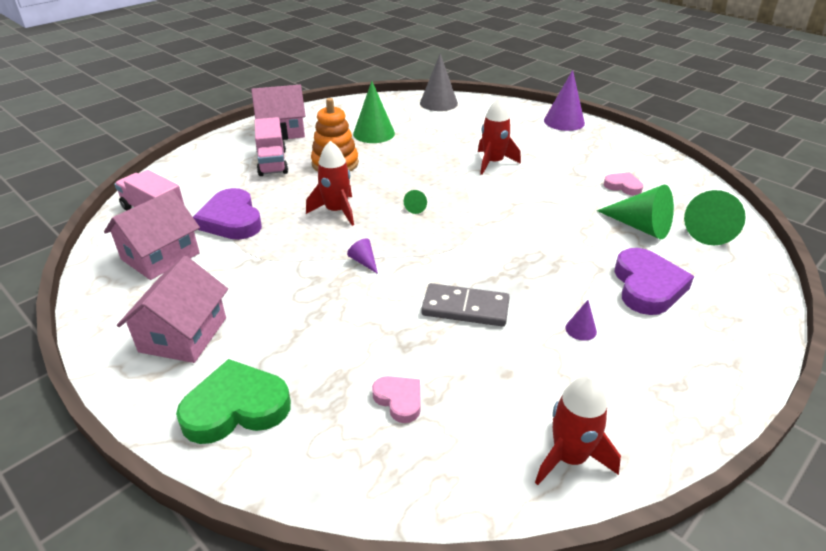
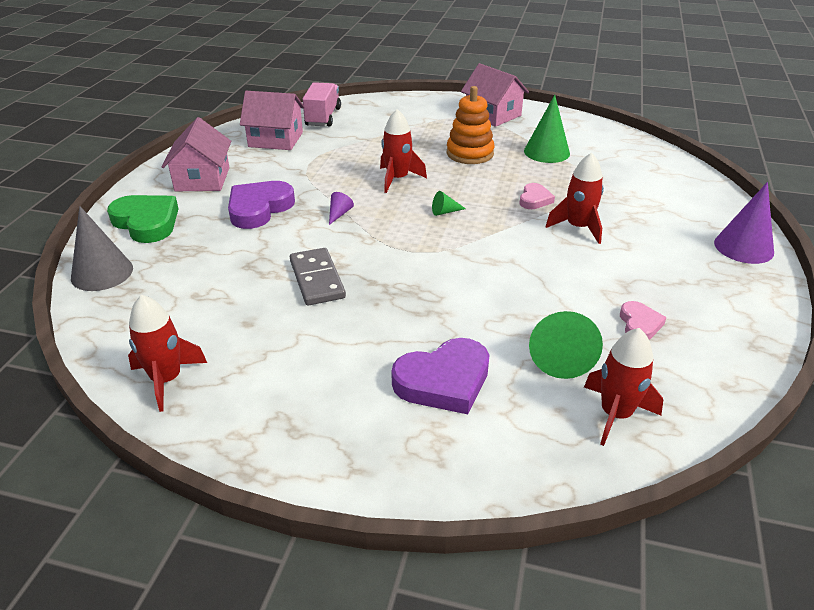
camera: 60 degrees right, 0 degrees up
pink house [117,256,228,363] -> pink house turned 75 degrees counterclockwise [161,117,231,191]
purple heart [193,188,262,240] -> purple heart moved to [228,181,295,229]
pink truck [255,117,288,176] -> none
pink heart [372,376,421,423] -> pink heart moved to [520,183,555,209]
grey cone [420,54,458,111] -> grey cone moved to [71,206,133,291]
purple cone [566,300,597,341] -> none
green cone [684,190,746,245] -> red rocket [584,328,663,446]

